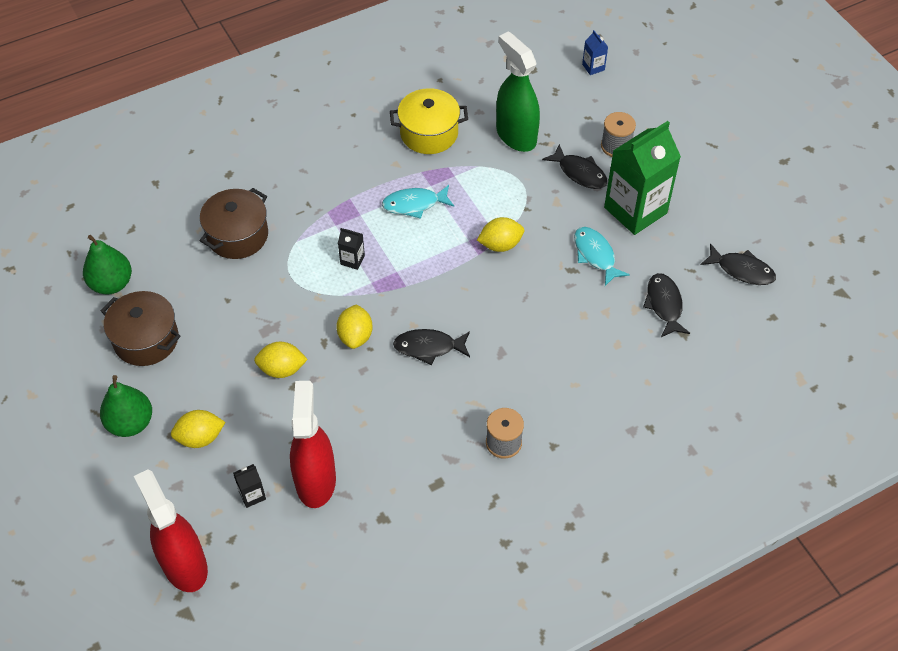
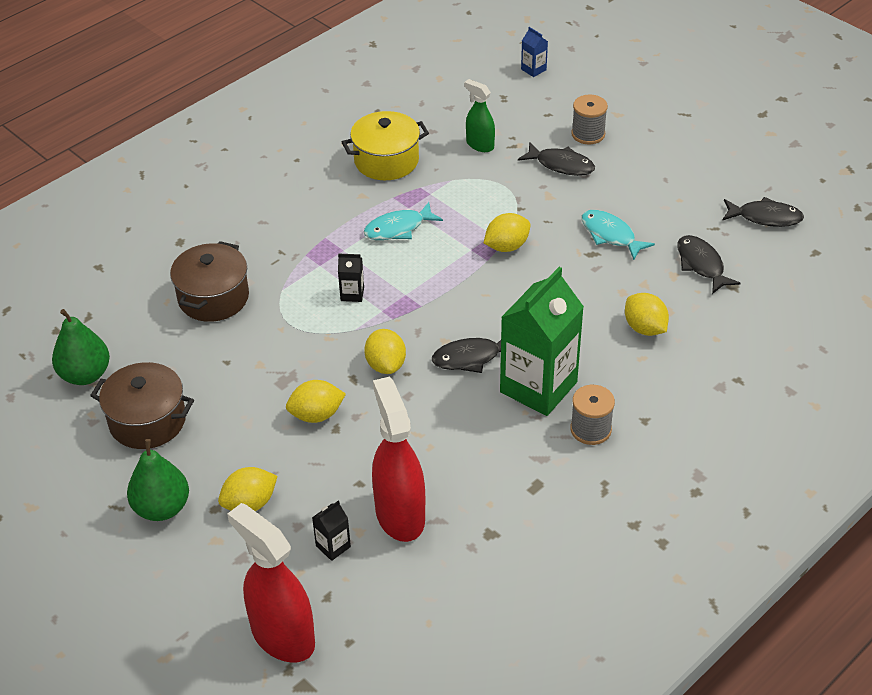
camera: 15 degrees left, 10 degrees down
green spray bottle [496,31,540,152] -> green spray bottle [464,79,495,152], size x0.56
green carton [604,121,681,235] -> green carton moved to [500,267,584,416]
none -> yellow lemon [625,293,669,336]

